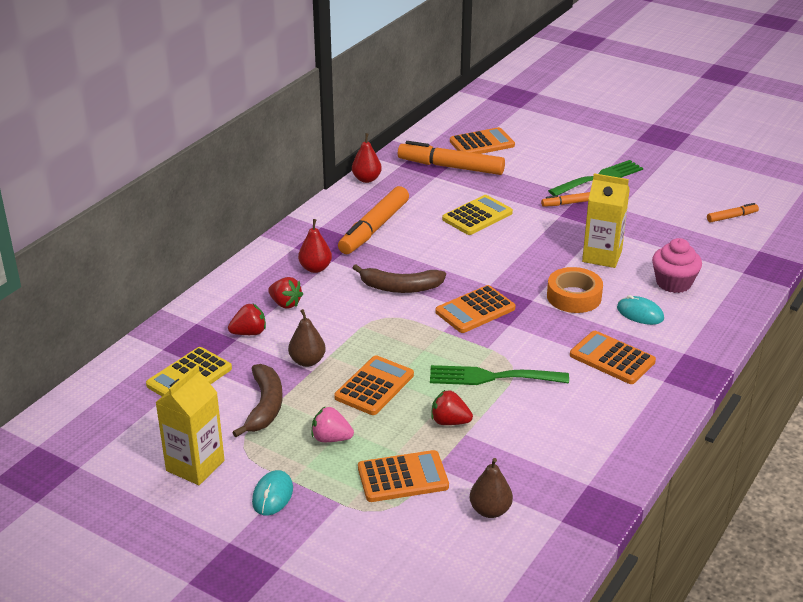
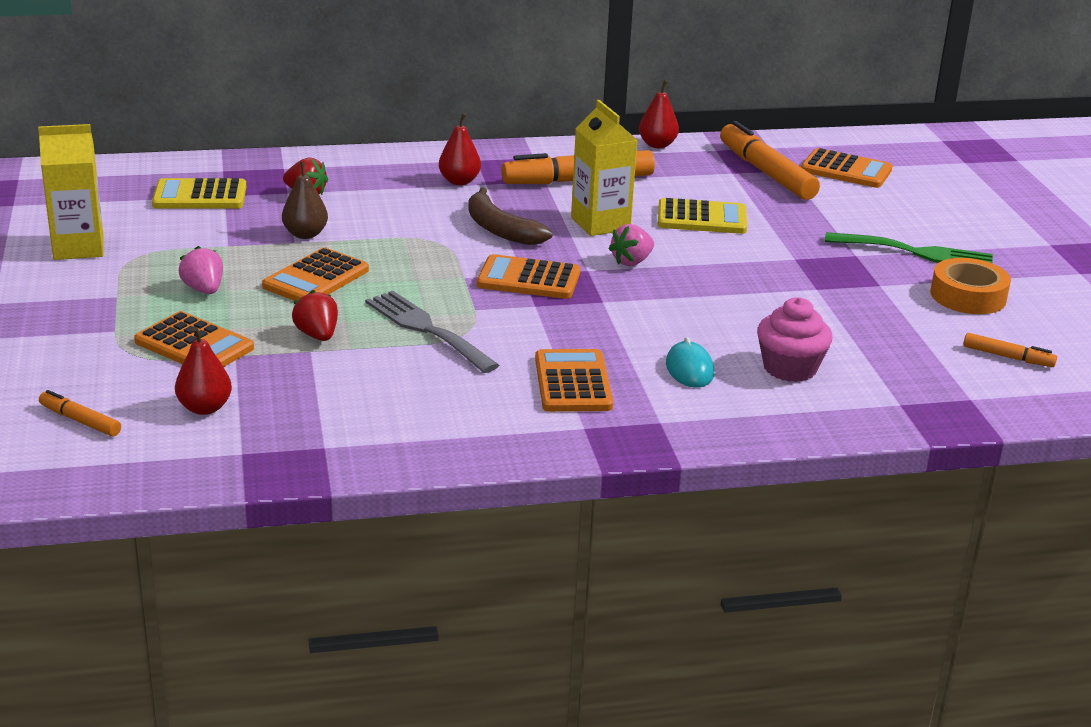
camera: 45 degrees right, 5 degrees down
brown banana [232,364,282,437] -> none
turquoise mouse [252,470,293,516] -> none
red strawberry [268,277,303,308] -> none
orange calculator [334,355,414,415] -> orange calculator turned 135 degrees clockwise [262,248,369,301]
green fork [430,365,569,385] -> grey fork [365,291,499,373]
brown pear [470,458,513,518] -> red pear [175,327,232,415]
orange marker [541,192,590,207] -> orange marker moved to [39,390,121,436]
orange tape [547,267,603,313] -> orange tape moved to [930,258,1011,314]
yellow carton [582,173,630,268] -> yellow carton moved to [571,100,637,236]
none -> pink strawberry [609,224,654,266]

